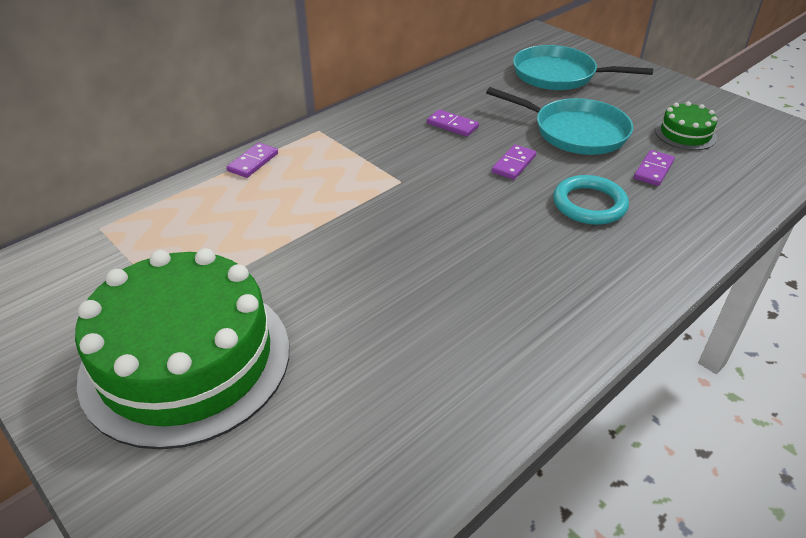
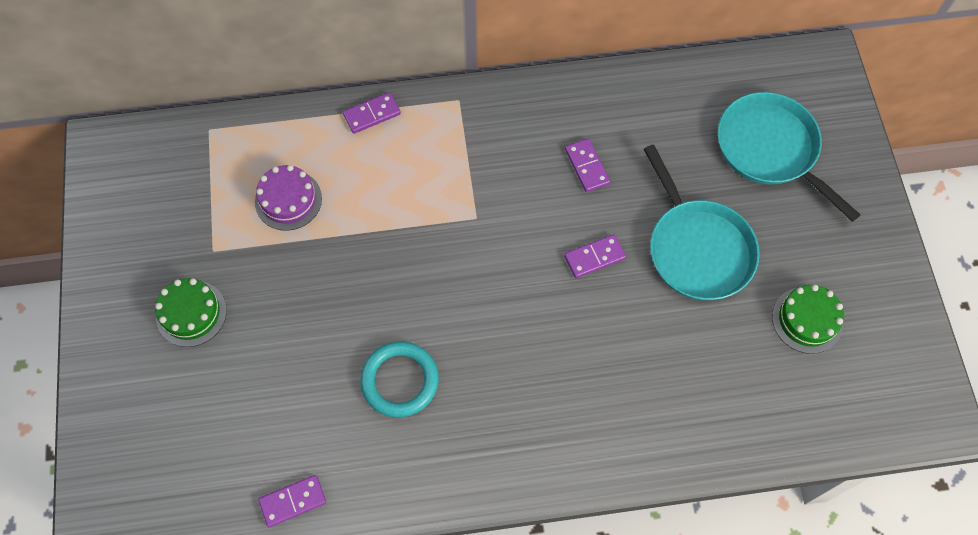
camera: 35 degrees right, 25 degrees up
green cake [75,248,289,450] -> green cake [155,278,227,347], size x0.43
turquoise ring [553,175,629,225] -> turquoise ring moved to [360,341,439,417]
purple domino [634,150,675,186] -> purple domino moved to [258,475,326,527]
none -> purple cake [255,165,322,231]

